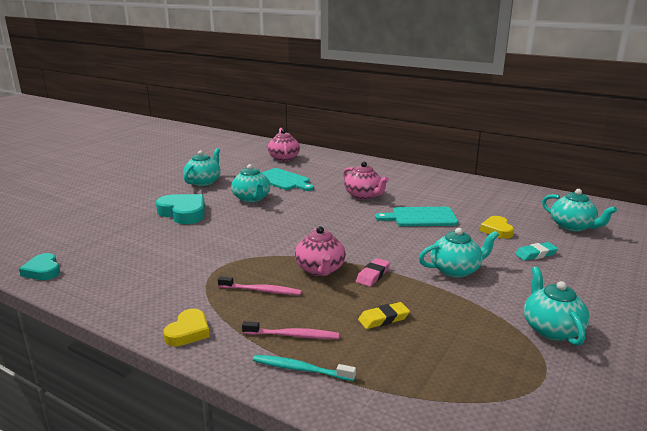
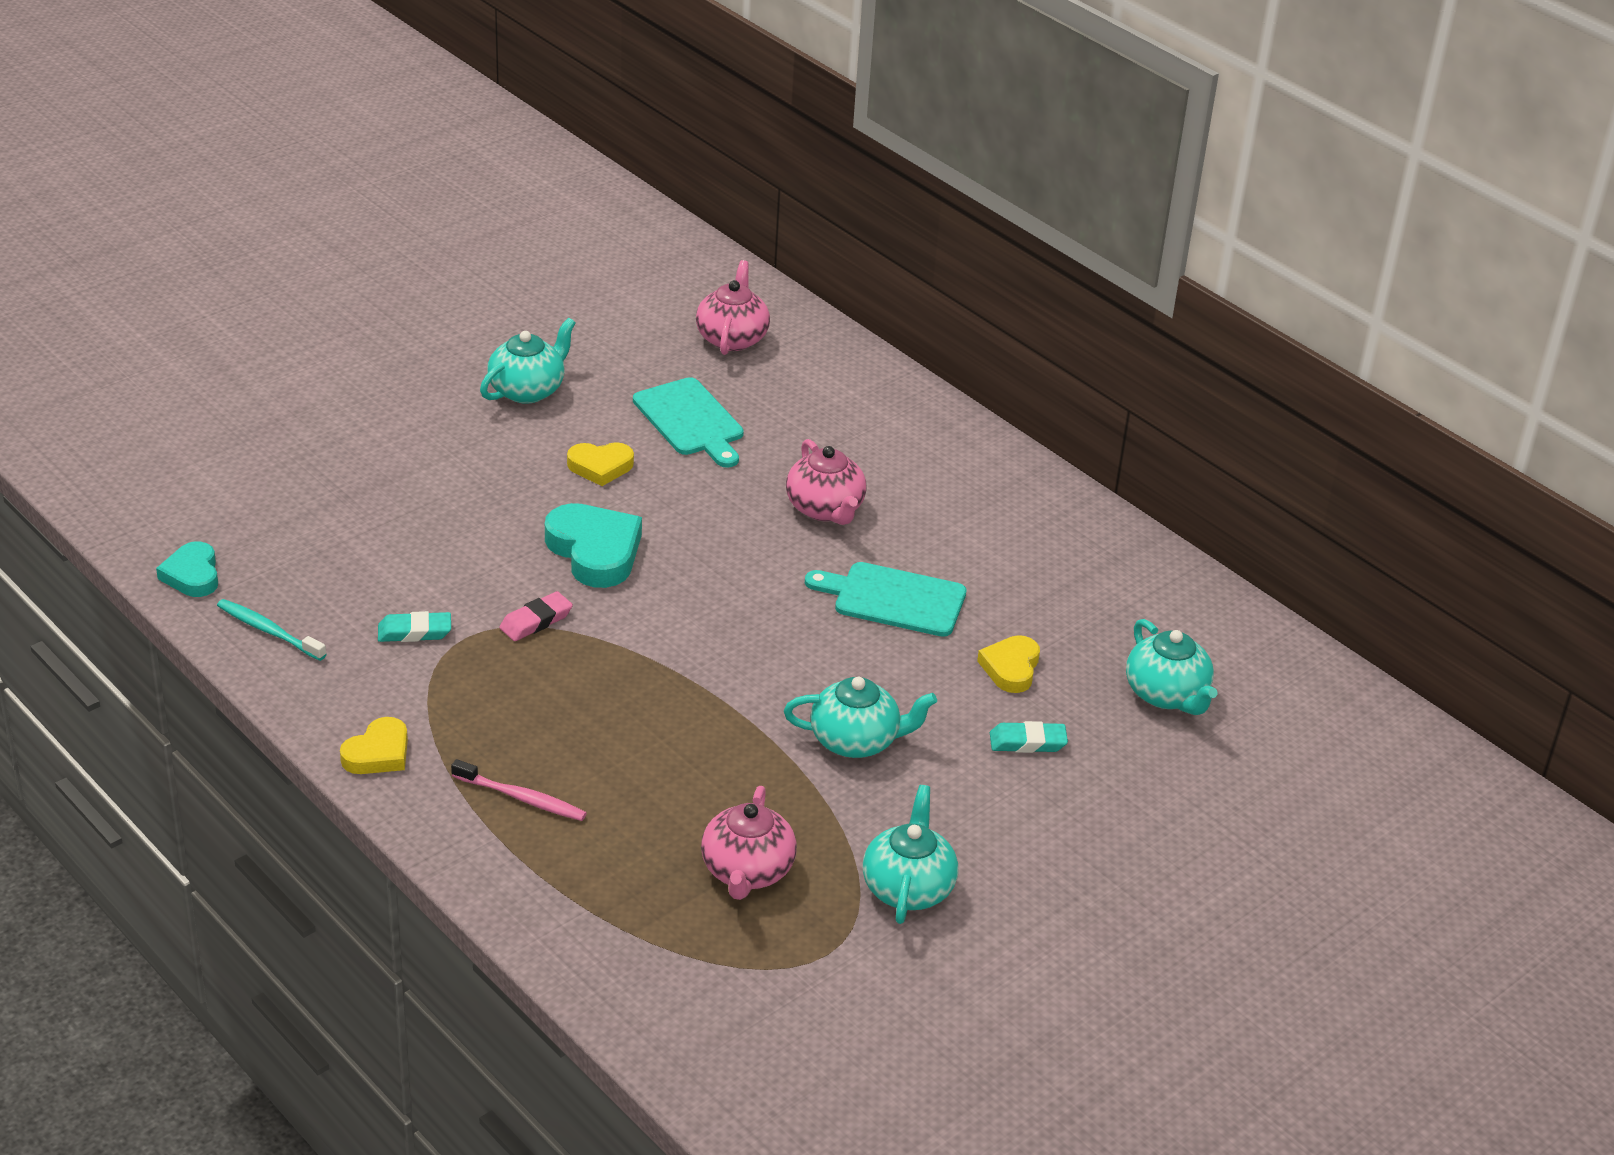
camera: 15 degrees right, 15 degrees up
turquoise heart [156,194,205,224] -> turquoise heart moved to [545,503,642,588]
pink toothbrush [218,276,302,295] -> none
turquoise teapot [231,164,270,203] -> yellow heart [567,442,634,486]
turquoise toothbrush [253,355,356,381] -> turquoise toothbrush moved to [217,599,327,661]
pink teapot [295,226,346,276] -> pink teapot moved to [701,786,797,900]
pink eraser [356,258,390,287] -> pink eraser moved to [499,591,573,641]
yellow eraser [358,302,410,329] -> none
none -> turquoise eraser [378,611,451,642]

